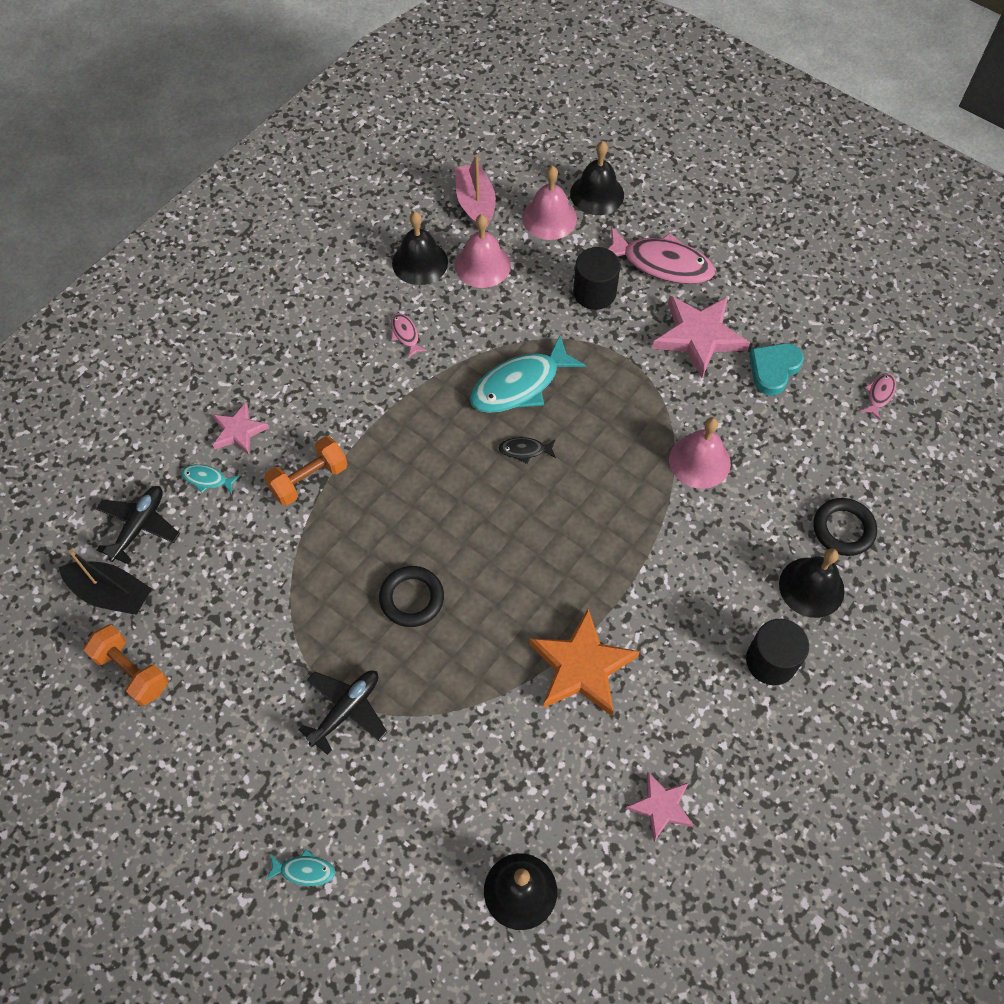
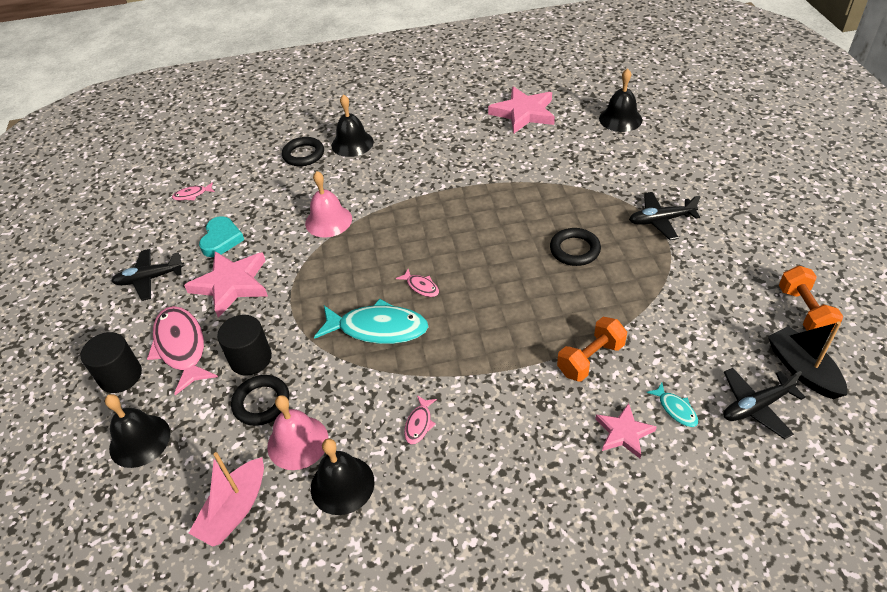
camera: 135 degrees left, 15 degrees down
orange dumbbell [264,436,347,506] -> orange dumbbell turned 45 degrees counterclockwise [557,317,627,382]
turquoise fish [266,849,335,886] -> none
black fish [499,437,556,464] -> pink fish [396,269,439,297]
pink bell [522,166,577,240] -> none
orange star [529,609,640,716] -> none
pink star [626,772,694,841] -> pink star [488,86,555,133], size x1.71
black cylinder [746,619,809,685] -> black cylinder moved to [80,332,142,393]
turquoise heart [749,343,804,395] -> turquoise heart turned 75 degrees counterclockwise [199,216,244,257]
none -> black plane [112,249,185,301]
none -> black ring [231,375,289,426]

